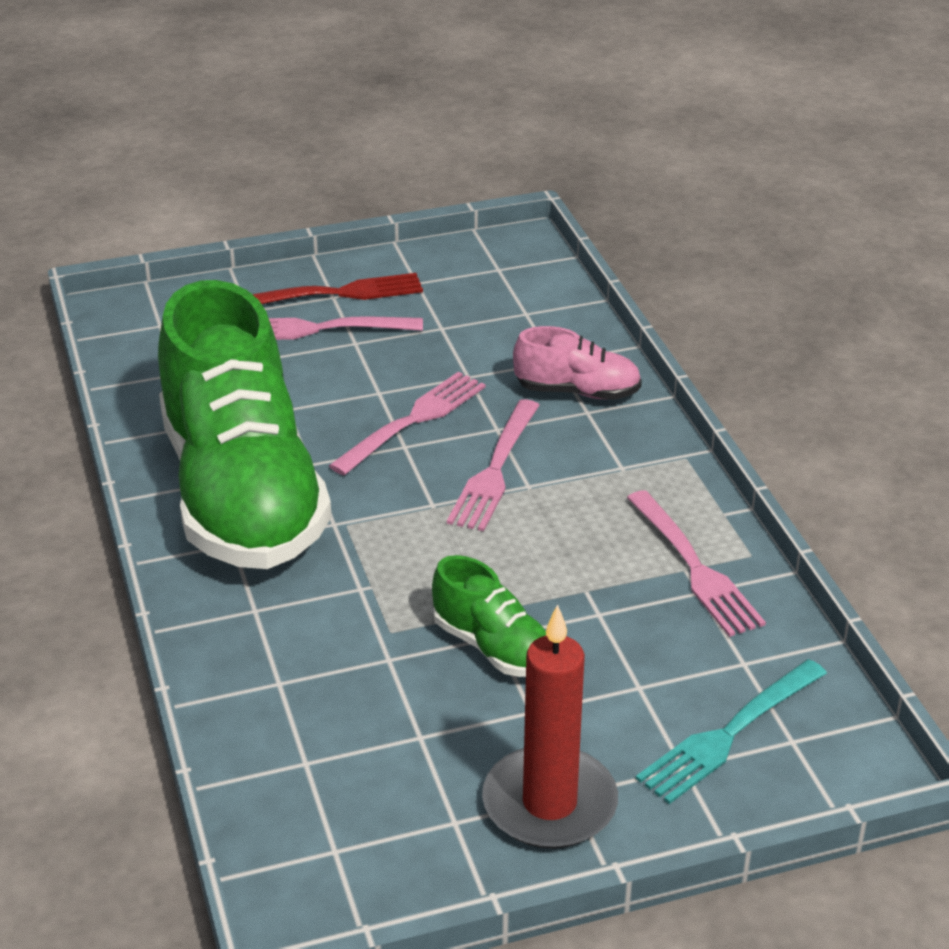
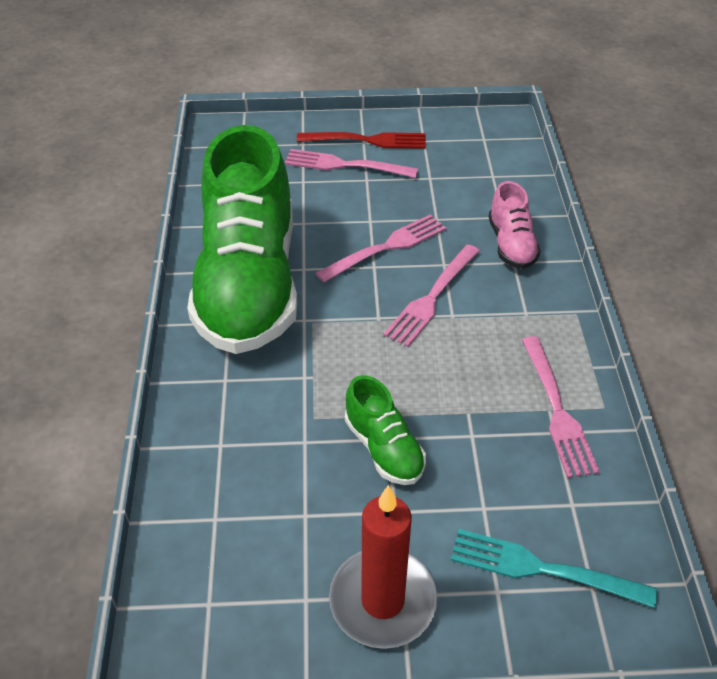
camera: 15 degrees right, 10 degrees up
pink shoe [513,326,642,400] -> pink shoe turned 60 degrees clockwise [488,181,541,269]
turquoise fork [636,659,827,804] -> turquoise fork turned 45 degrees clockwise [451,529,657,608]

